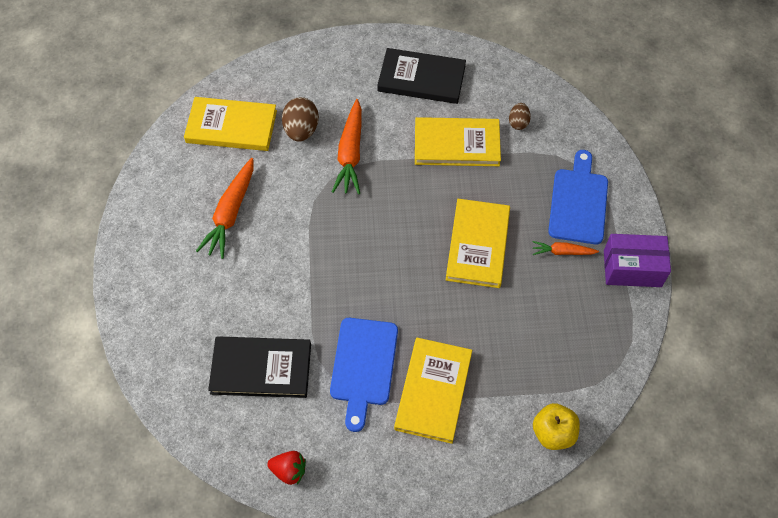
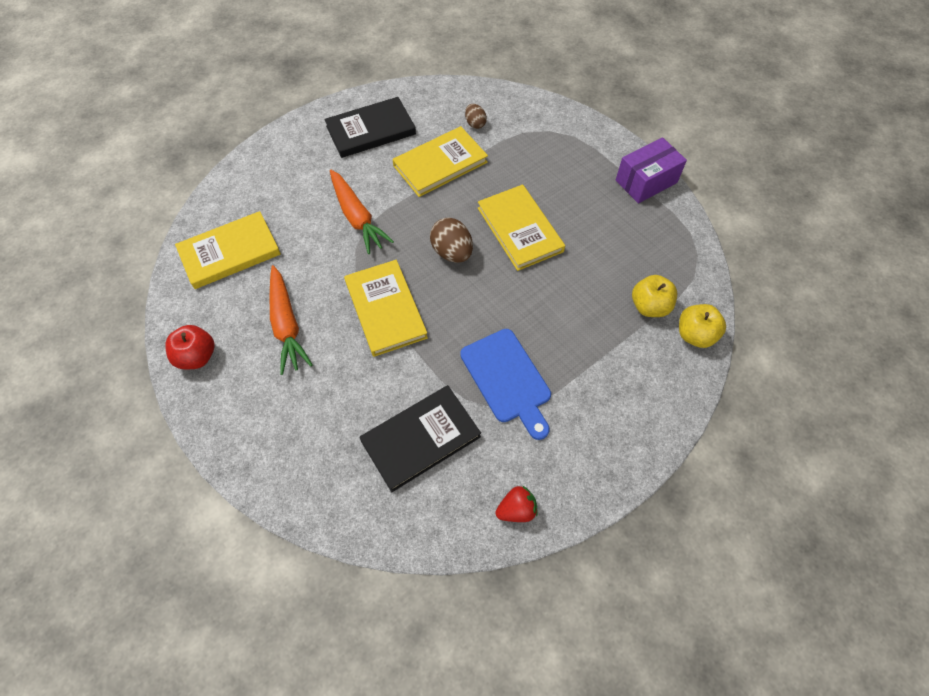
camera: 35 degrees left, 0 degrees up
brown egg [282,97,319,142] -> brown egg moved to [430,217,473,263]
yellow book [394,338,472,444] -> yellow book moved to [344,260,428,357]
orange carrot [532,241,599,255] -> none
blue cutting board [548,150,608,244] -> none
none -> red apple [165,325,214,369]
none -> yellow apple [632,275,677,317]

